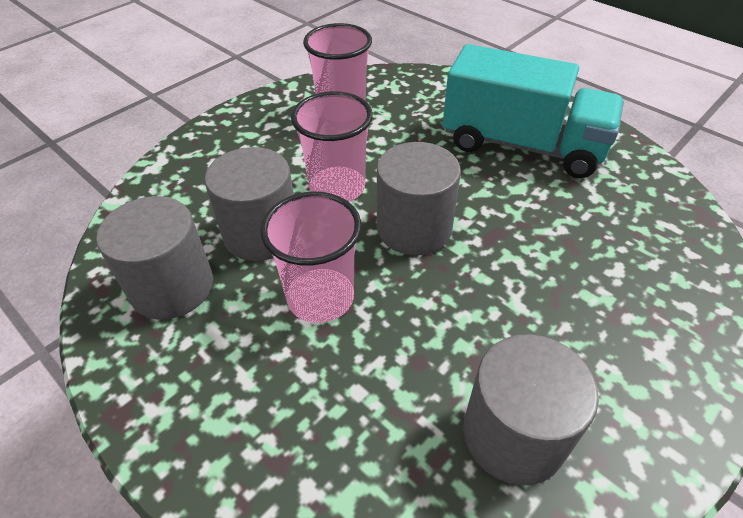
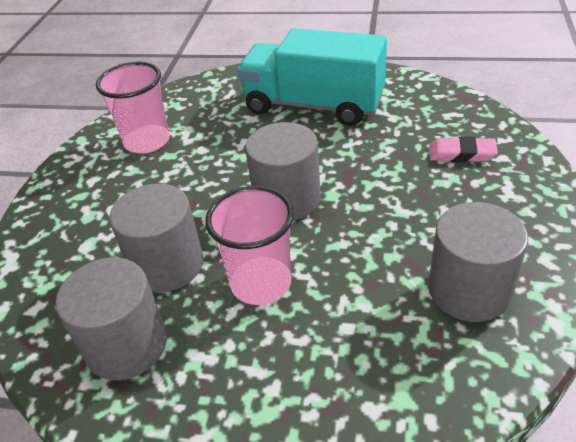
camera: 30 degrees left, 5 degrees down
pink cup [291,91,373,202] -> none
turquoise truck [443,44,624,178] -> turquoise truck turned 150 degrees counterclockwise [237,28,387,126]
none -> pink eraser [429,137,498,162]

